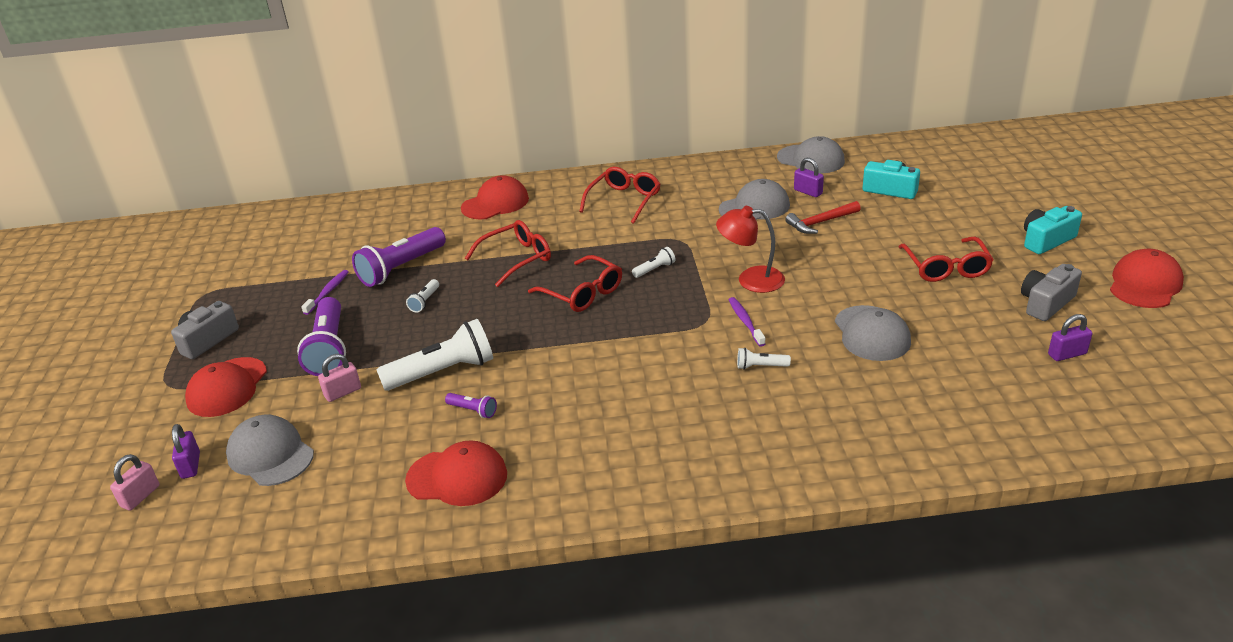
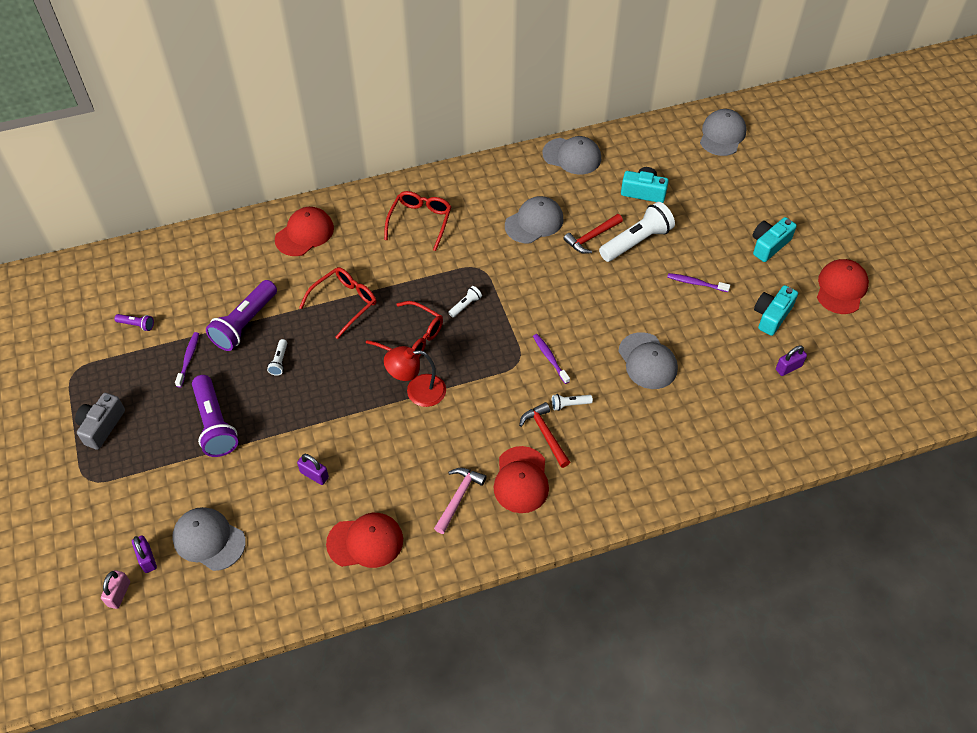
camera: 15 degrees left, 20 degrees up
red cap [185,357,267,417] -> red cap moved to [494,446,549,513]
pink padlock [318,354,361,402] -> none
white flashlight [377,319,493,391] -> white flashlight moved to [599,202,675,262]
purple flashlight [445,393,497,418] -> purple flashlight moved to [114,314,154,331]
red lamp [716,206,785,293] -> red lamp moved to [384,346,446,407]
purple padlock [794,158,824,197] -> purple padlock moved to [297,454,329,485]
red glasses [899,237,994,282] -> purple toothbrush [667,273,730,292]
grey camera [1021,264,1082,321] -> turquoise camera [754,285,798,336]
none -> pink hammer [434,468,487,534]
none -> red hammer [519,402,570,468]
none -> grey cap [700,109,747,156]

